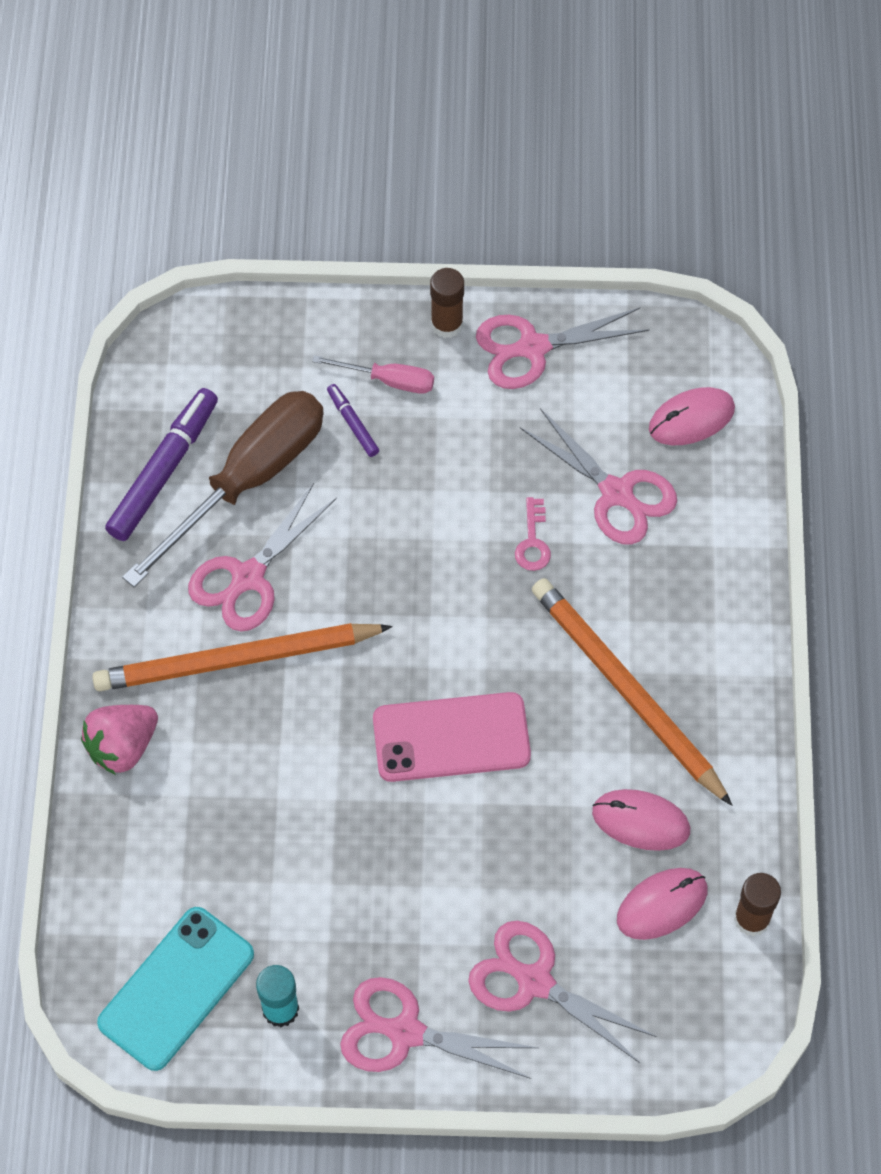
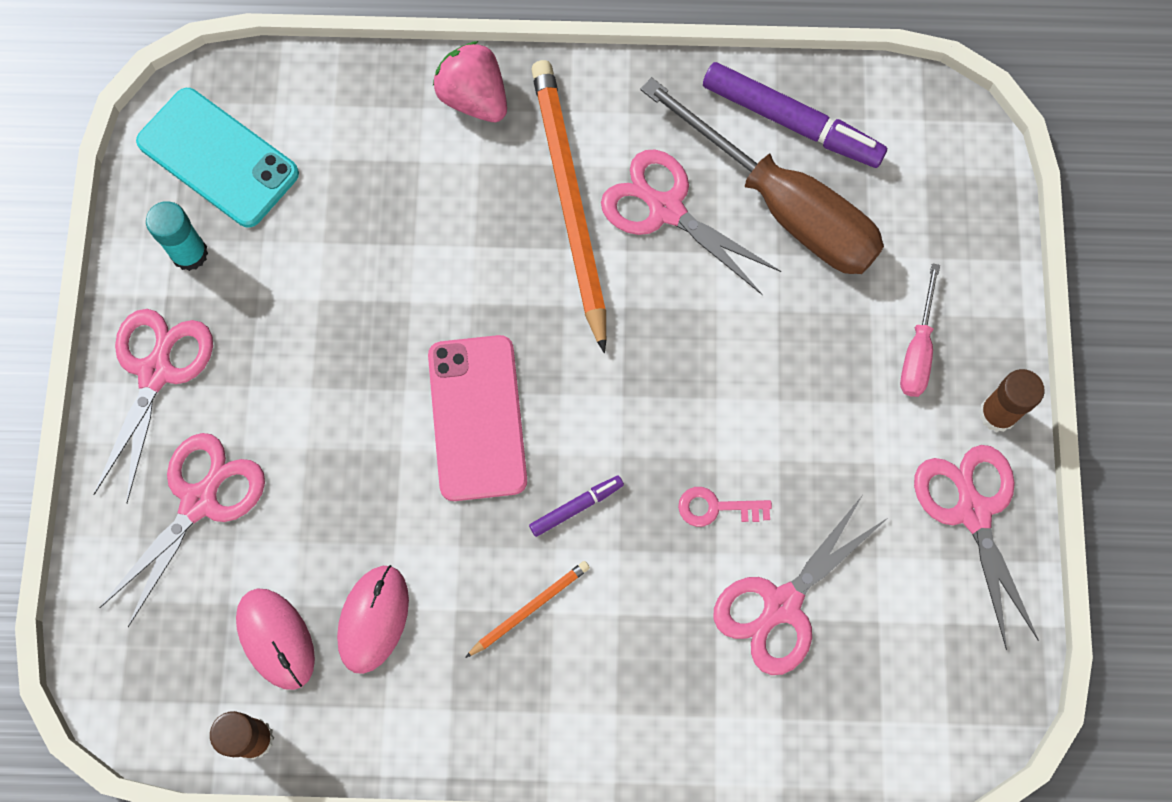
camera: 90 degrees right, 10 degrees up
purple marker [327,384,379,457] -> purple marker moved to [529,475,624,537]
orange pencil [532,578,732,806] -> orange pencil [465,561,590,658], size x0.45
pink mouse [649,387,735,445] -> none

